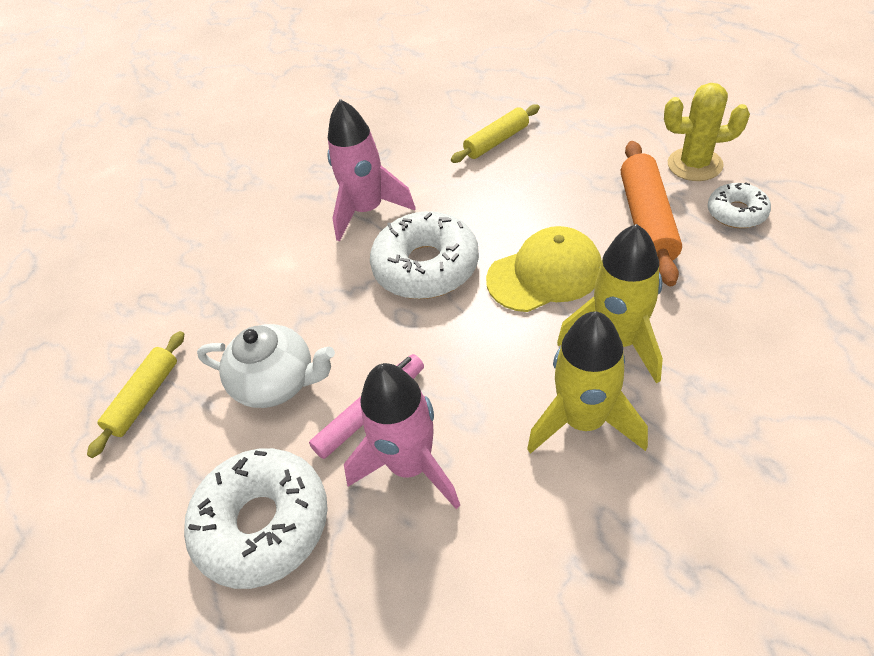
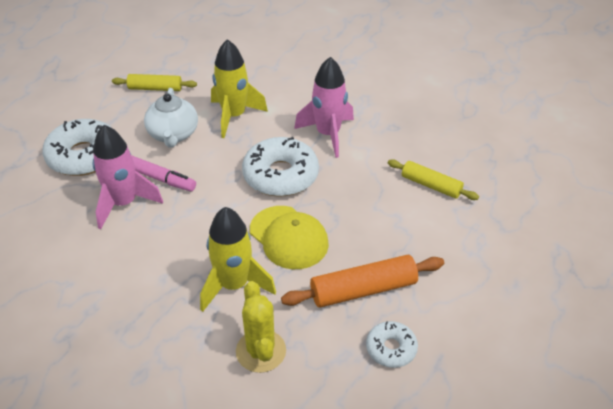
camera: 65 degrees right, 5 degrees down
yellow rocket [527,311,648,454] -> yellow rocket moved to [211,39,268,138]
yellow cactus [664,83,750,181] -> yellow cactus moved to [236,281,286,373]

